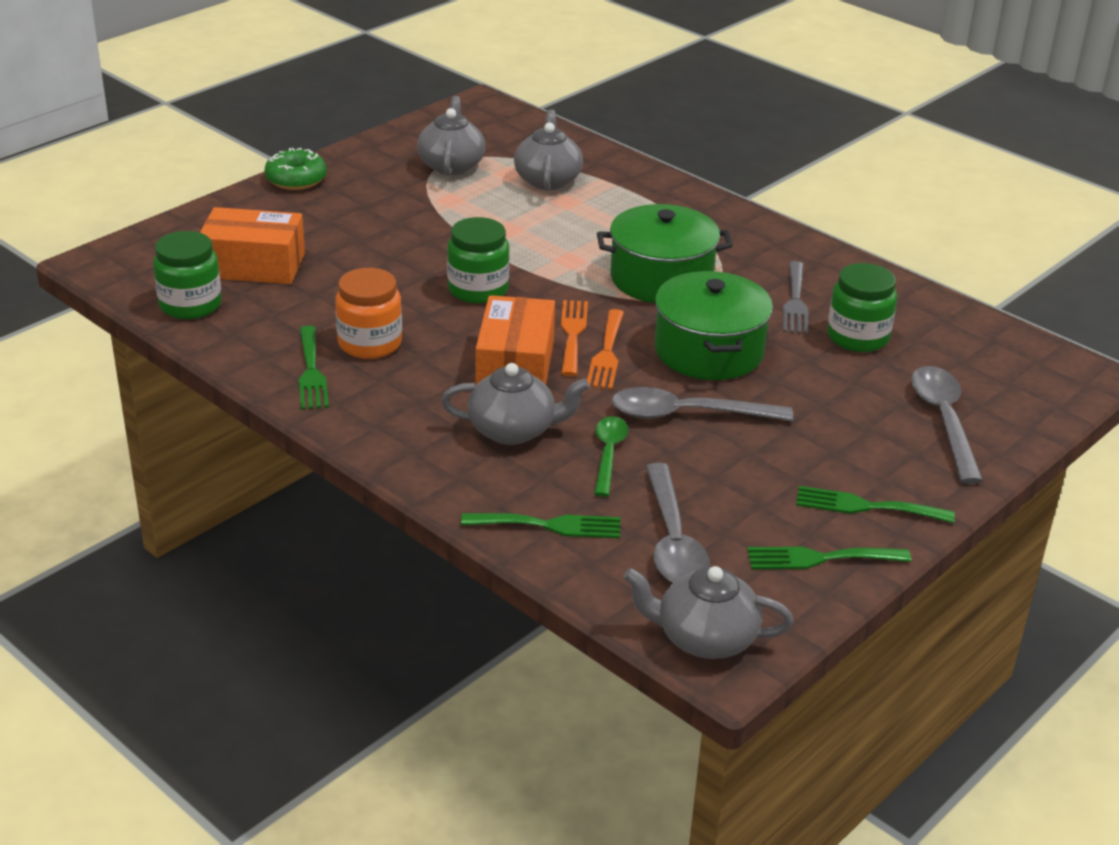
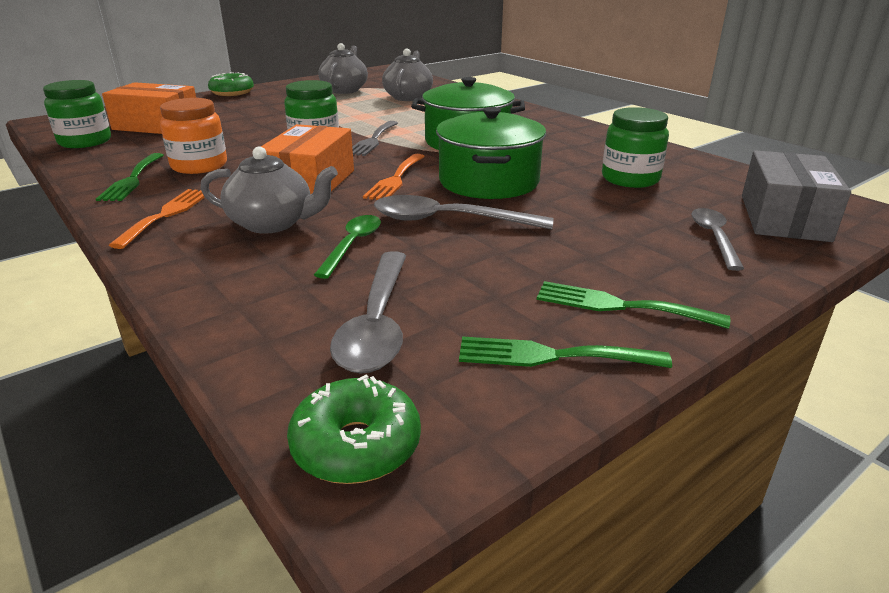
camera: 10 degrees right, 5 degrees down
green fork [461,513,620,538] -> none
orange fork [561,300,588,376] -> orange fork moved to [109,189,211,249]
grey teapot [623,566,794,659] -> green donut [287,375,421,484]
grey fork [783,261,808,334] -> grey fork moved to [352,121,398,156]
grey spoon [911,366,983,484] -> grey spoon [691,208,744,271], size x0.65
none -> grey box [742,150,851,242]

